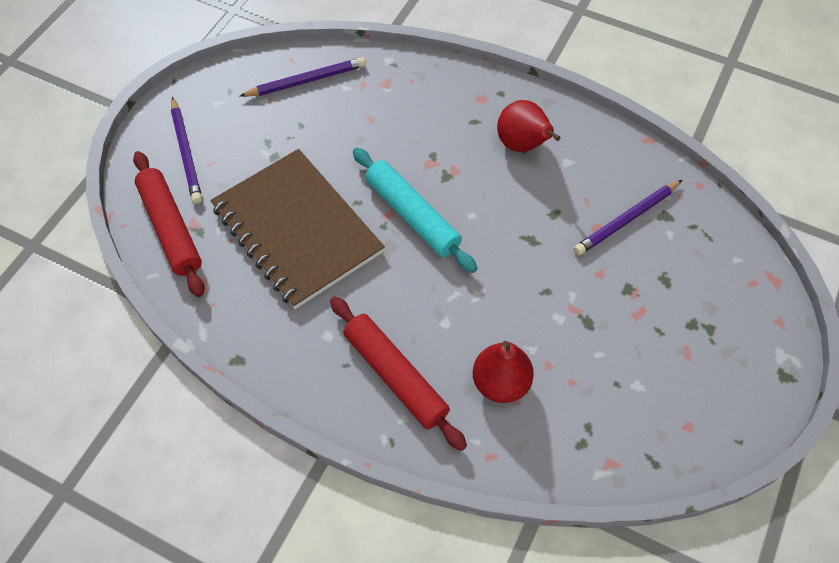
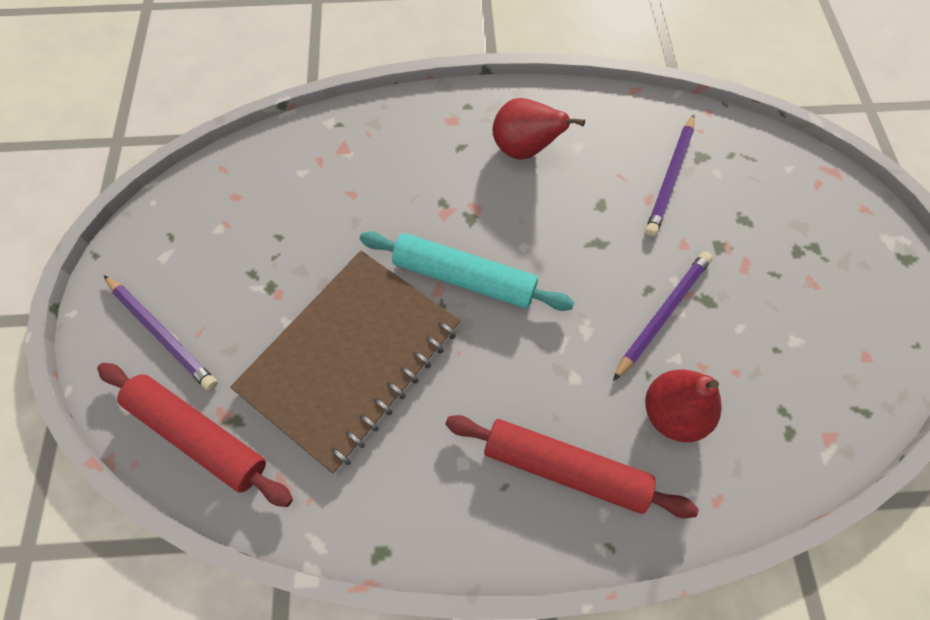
camera: 30 degrees left, 5 degrees up
brown notebook [210,149,385,309] -> brown notebook turned 75 degrees counterclockwise [230,251,460,474]
purple pencil [240,57,366,97] -> purple pencil moved to [613,251,713,381]

